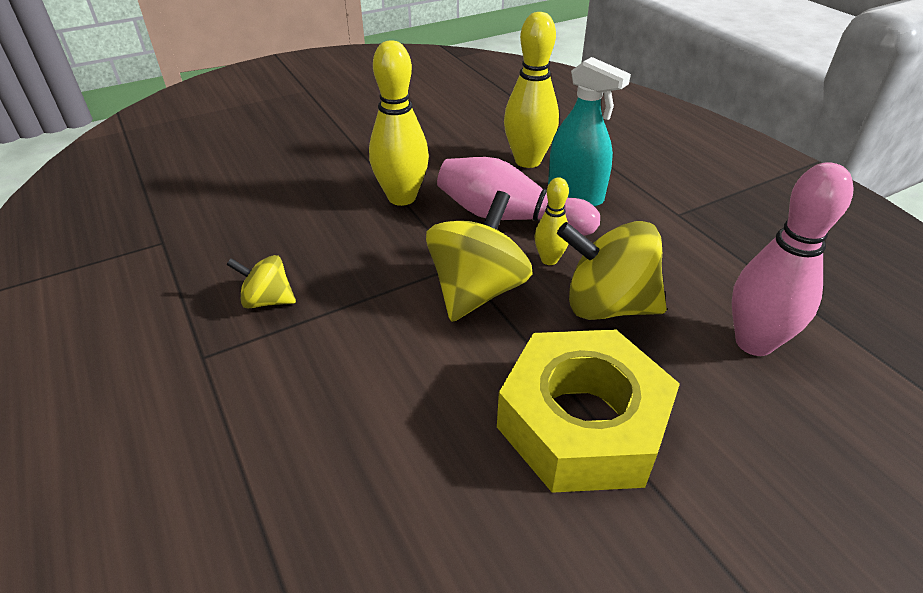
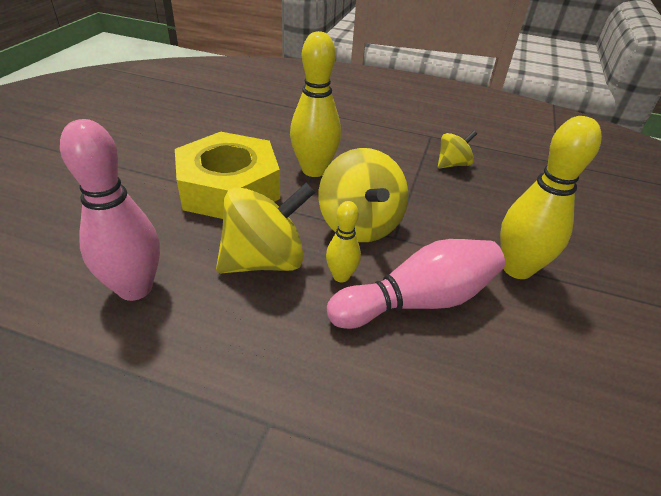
camera: 135 degrees right, 0 degrees up
yellow bowling pin [504,12,559,168] -> yellow bowling pin moved to [290,31,341,177]
turquoise spray bottle [548,57,631,207] -> none

